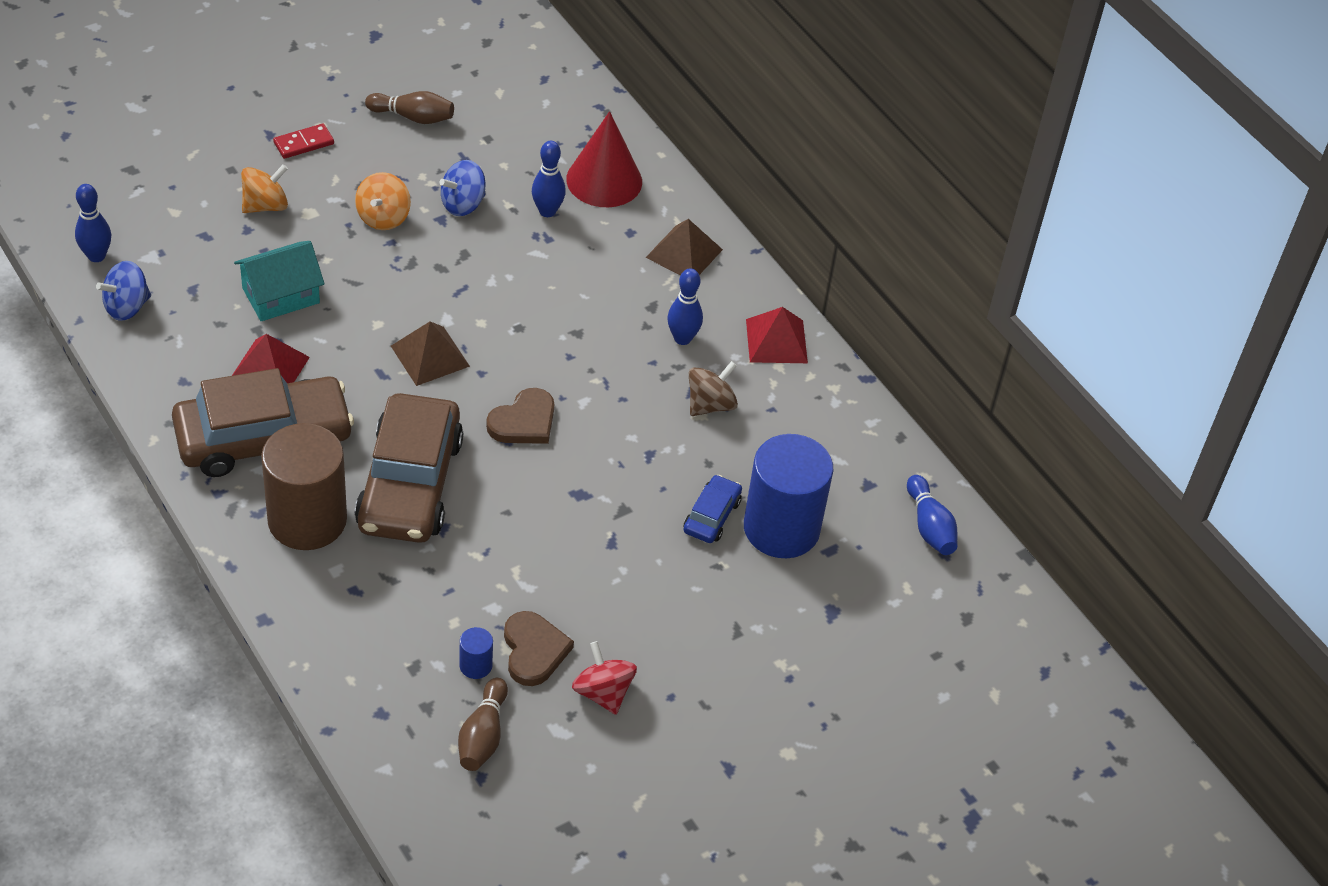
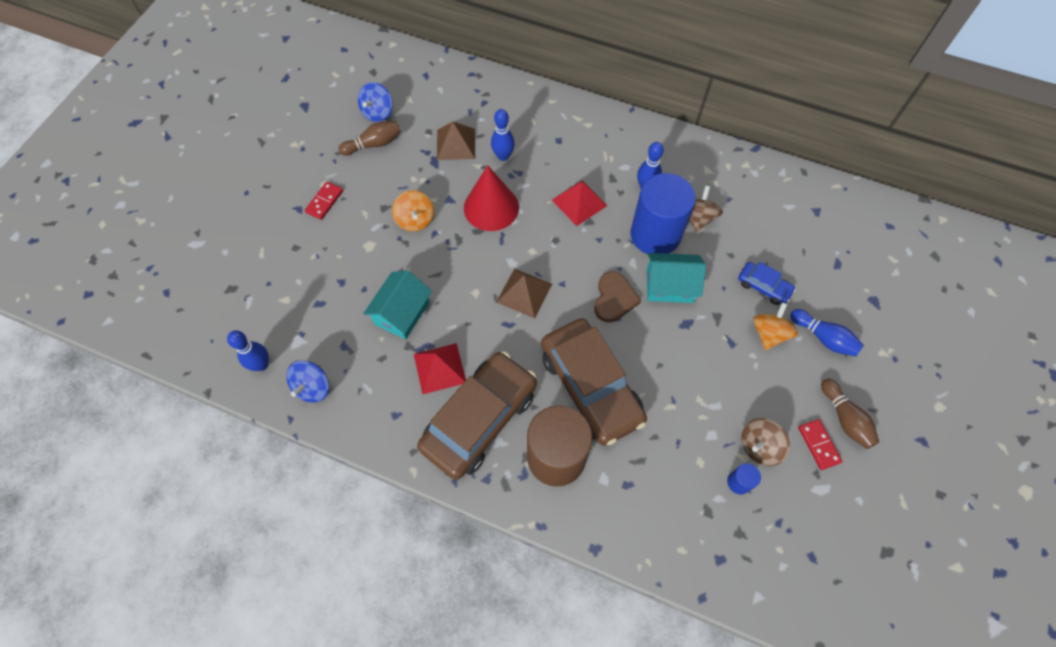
camera: 30 degrees left, 15 degrees up
orange spinning top [241,164,288,213] -> orange spinning top moved to [753,302,798,350]
blue spinning top [439,160,485,216] -> blue spinning top moved to [358,82,393,122]
brown bowling pin [458,678,508,771] -> brown bowling pin moved to [821,379,879,449]
brown heart [504,611,574,686] -> brown spinning top [741,418,790,466]
red cone [566,111,642,207] -> red cone moved to [464,165,519,231]
red spinning top [572,641,637,715] -> red domino [798,419,842,470]
brown pyramid [645,219,723,275] -> brown pyramid moved to [437,122,475,160]
blue car [684,475,742,543] -> blue car turned 135 degrees clockwise [738,262,796,305]
blue cylinder [744,434,833,558] -> blue cylinder moved to [631,173,696,254]
red pyramid [746,307,808,363] -> red pyramid moved to [552,180,607,226]
blue bowling pin [907,475,957,555] -> blue bowling pin moved to [790,309,864,357]
none -> turquoise house [647,253,706,303]

